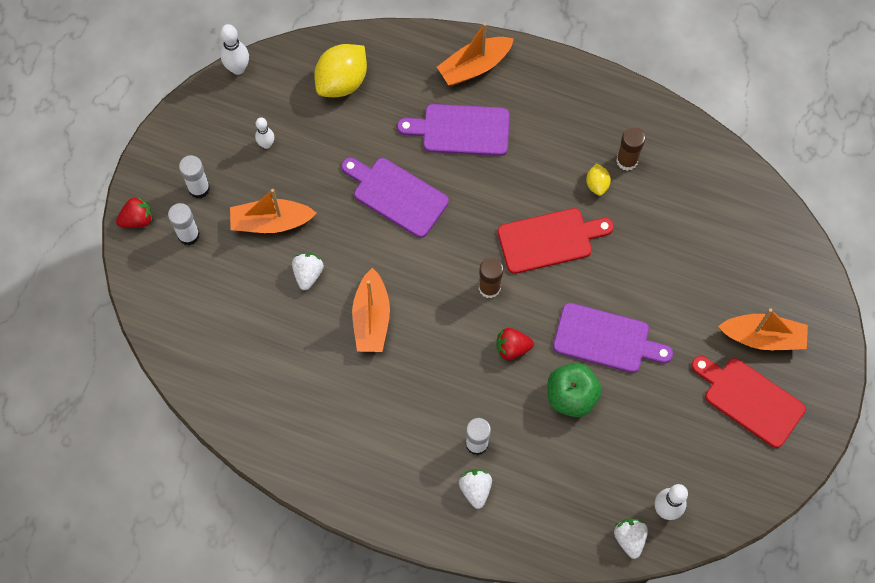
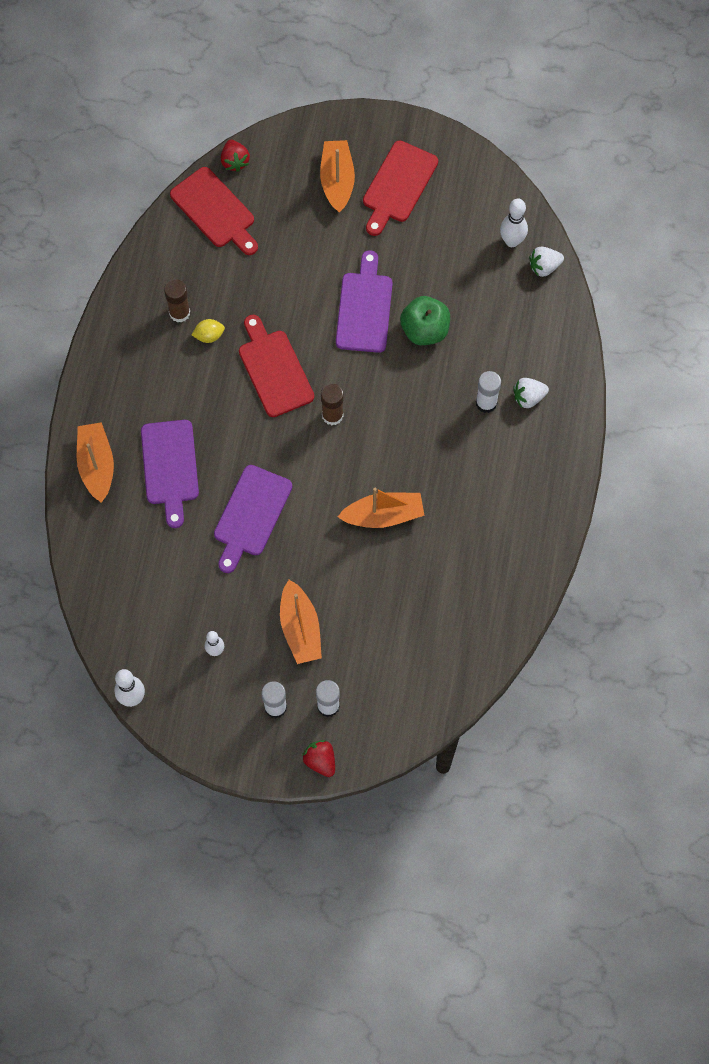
camera: 100 degrees left, 0 degrees up
white strawberry [292,253,324,290] -> none
yellow lemon [314,44,367,97] -> none
orange boat [437,23,514,85] -> orange boat turned 150 degrees counterclockwise [77,422,114,503]
red strawberry [496,328,534,360] -> red strawberry moved to [221,140,250,172]
none -> red cutting board [170,167,258,255]

